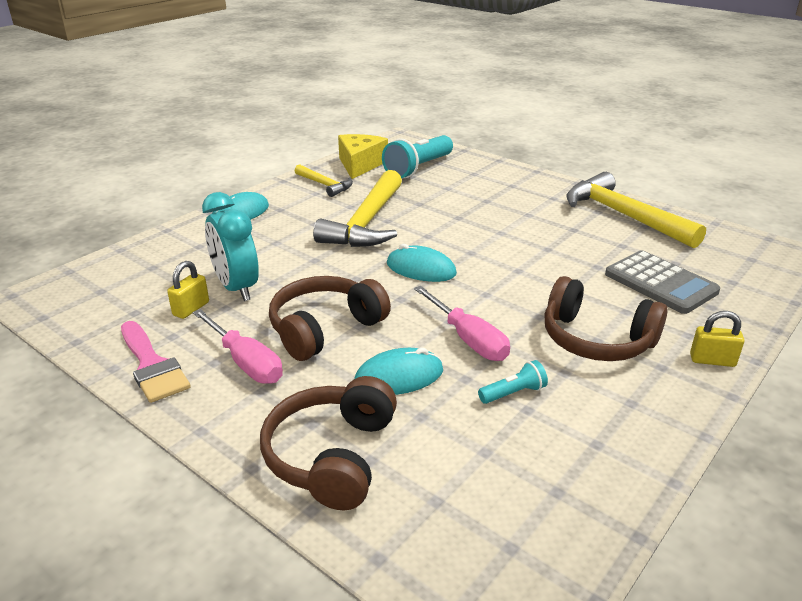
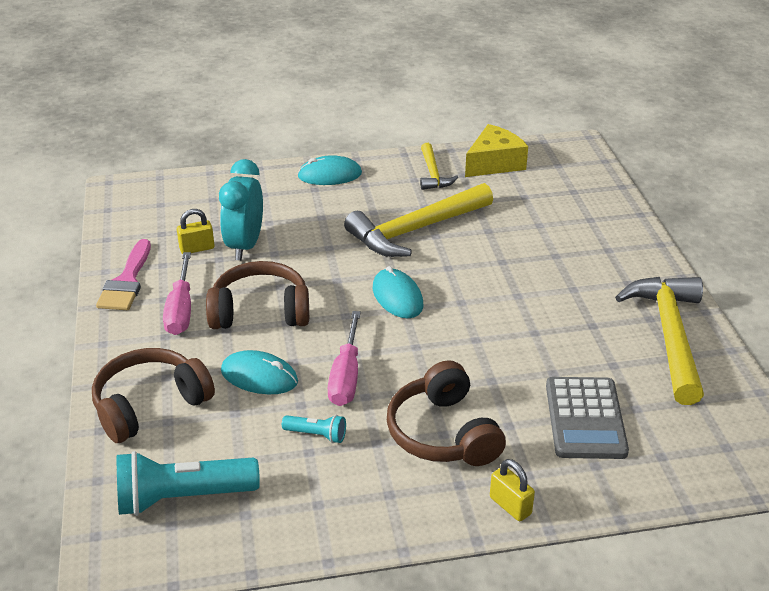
camera: 40 degrees right, 5 degrees up
turquoise flashlight [382,135,453,179] -> turquoise flashlight moved to [117,451,260,516]

